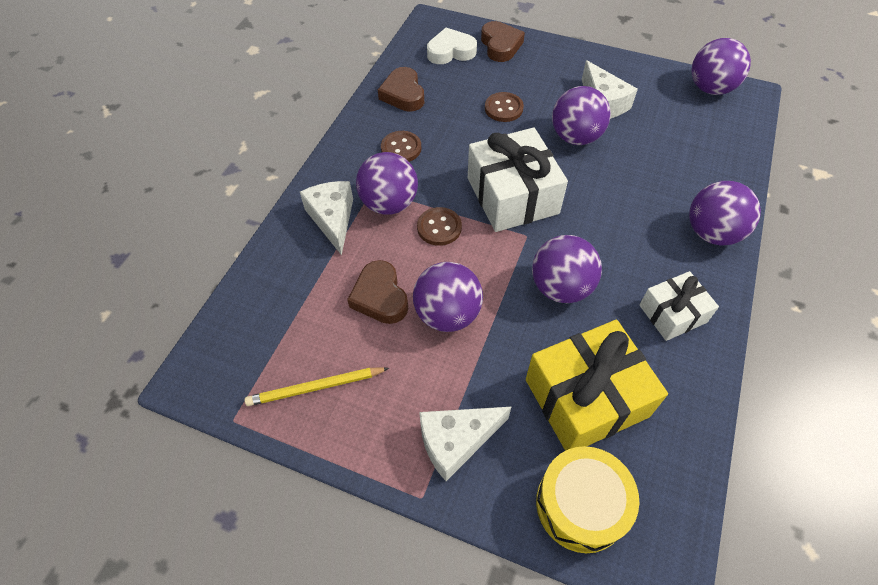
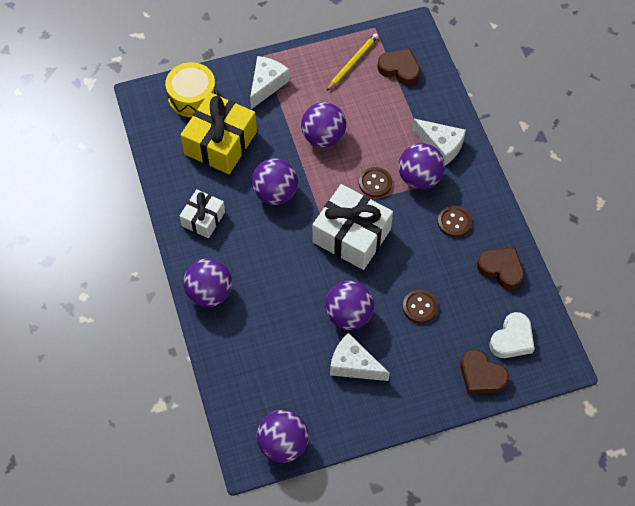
camera: 140 degrees right, 5 degrees up
brown heart [347,260,408,324] -> brown heart moved to [377,49,420,86]

